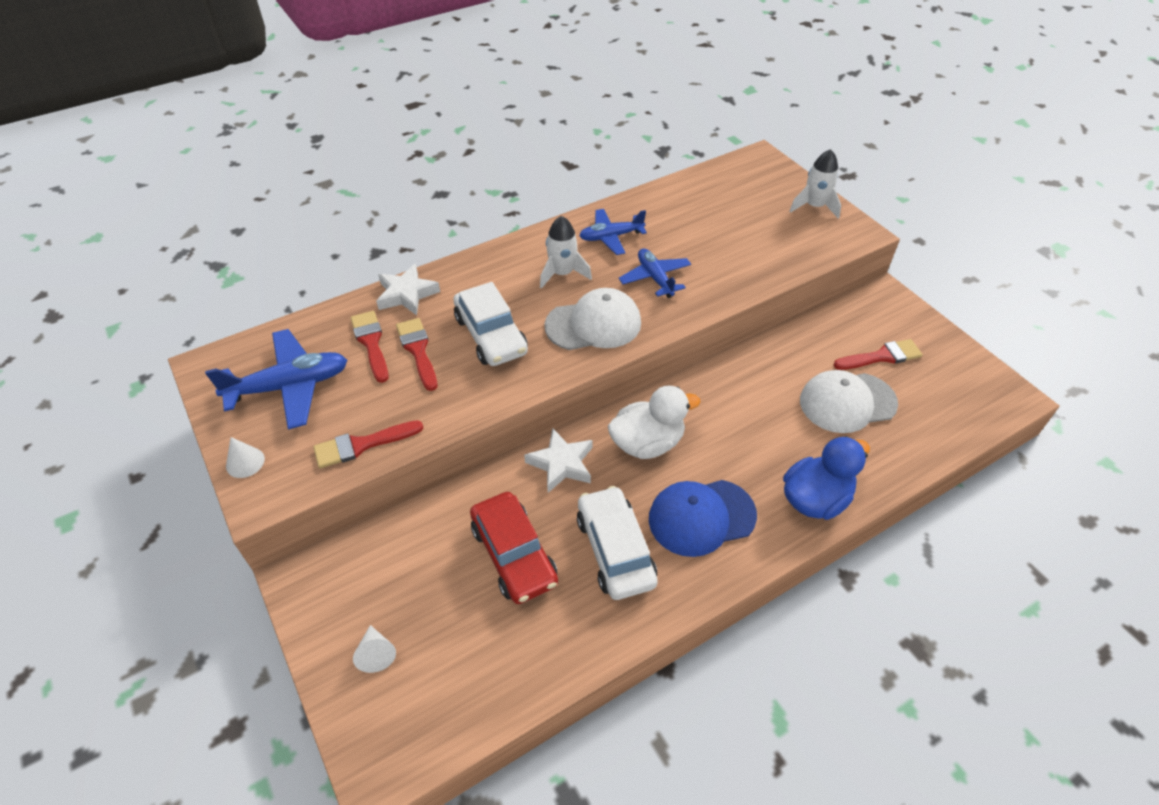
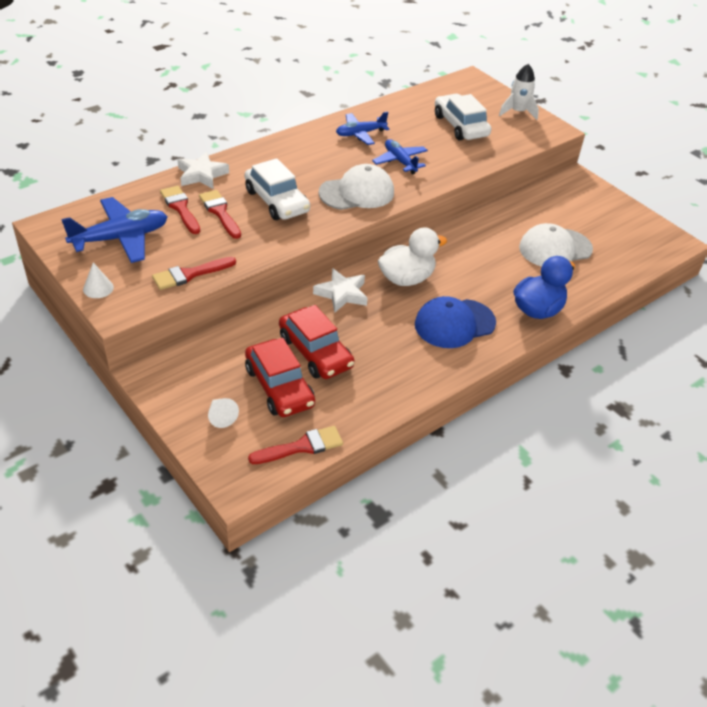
camera: 10 degrees left, 5 degrees down
white rocket [540,216,592,289] -> none
white car [577,486,658,600] -> white car moved to [435,94,491,140]
red brush [833,339,923,370] -> red brush moved to [248,426,343,464]
none -> red car [245,338,315,417]

